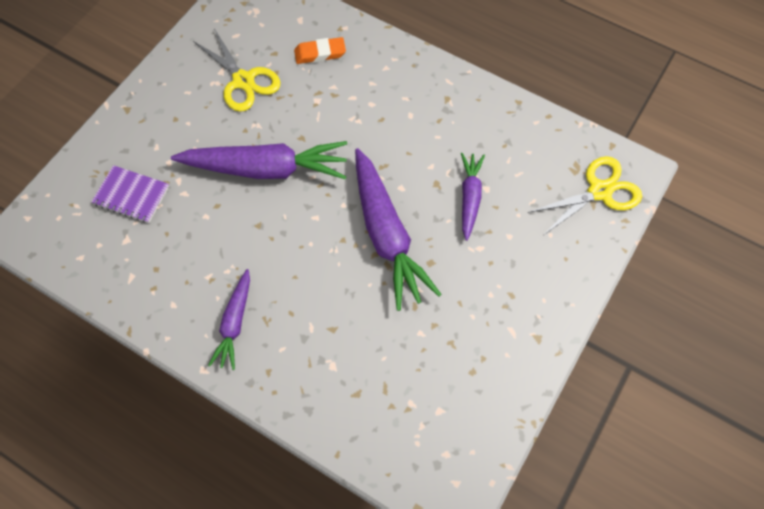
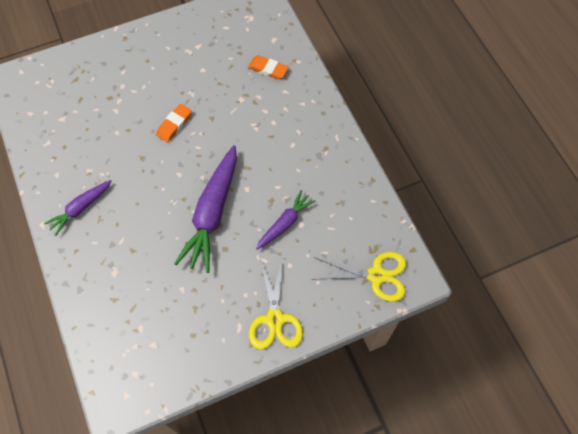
camera: 35 degrees right, 0 degrees up
purple notebook [91,165,169,223] -> none
purple carrot [171,141,347,179] -> orange eraser [156,104,192,143]
yellow scissors [193,28,280,112] -> yellow scissors moved to [249,258,303,349]

